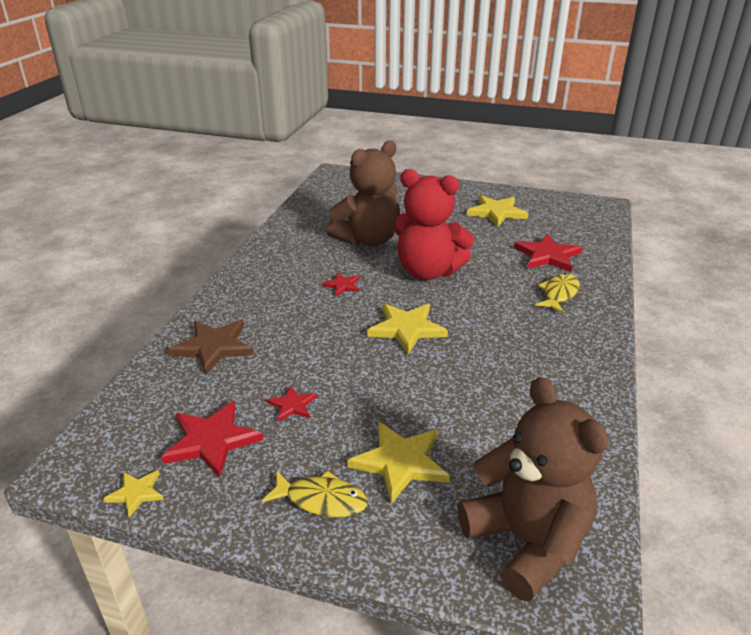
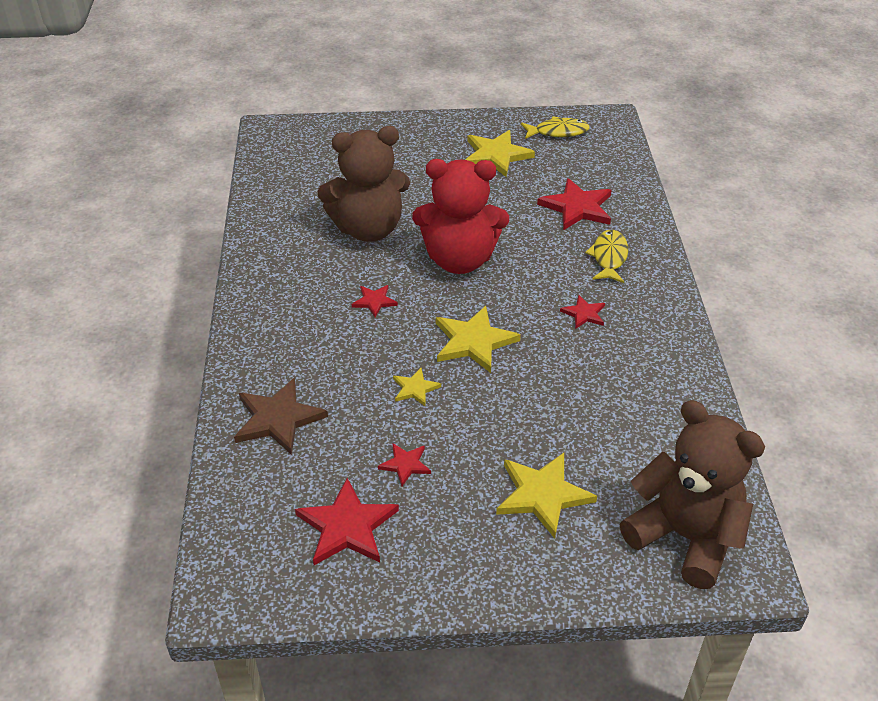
camera: 20 degrees left, 10 degrees up
yellow star [103,470,164,518] -> yellow star moved to [393,368,441,406]
yellow fish [262,470,368,517] -> yellow fish moved to [521,116,590,139]
brown teddy bear [326,140,400,246] -> brown teddy bear turned 45 degrees clockwise [317,126,410,242]
none -> red star [560,295,605,329]

